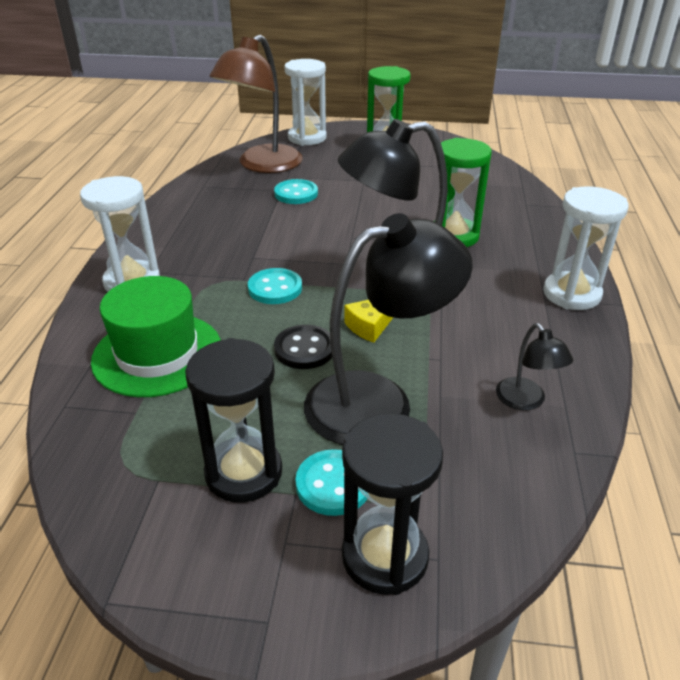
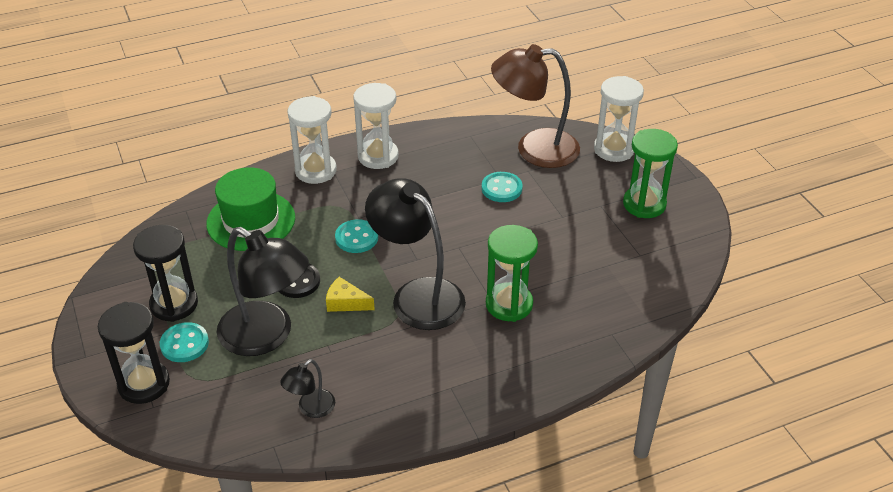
camera: 60 degrees right, 5 degrees up
white hourglass [543,186,629,310] -> white hourglass moved to [353,83,399,169]

